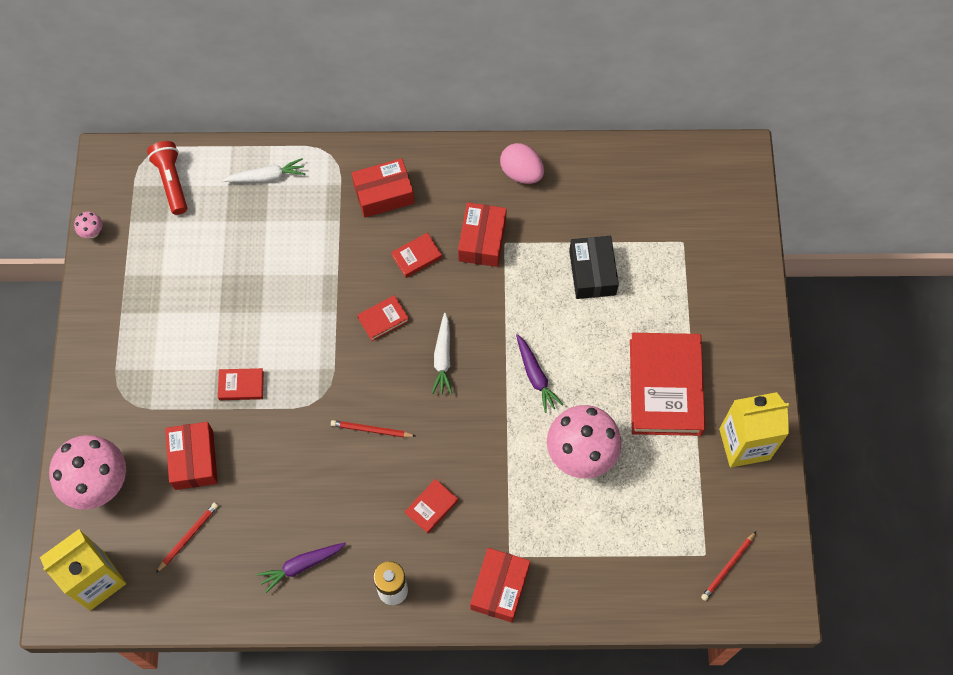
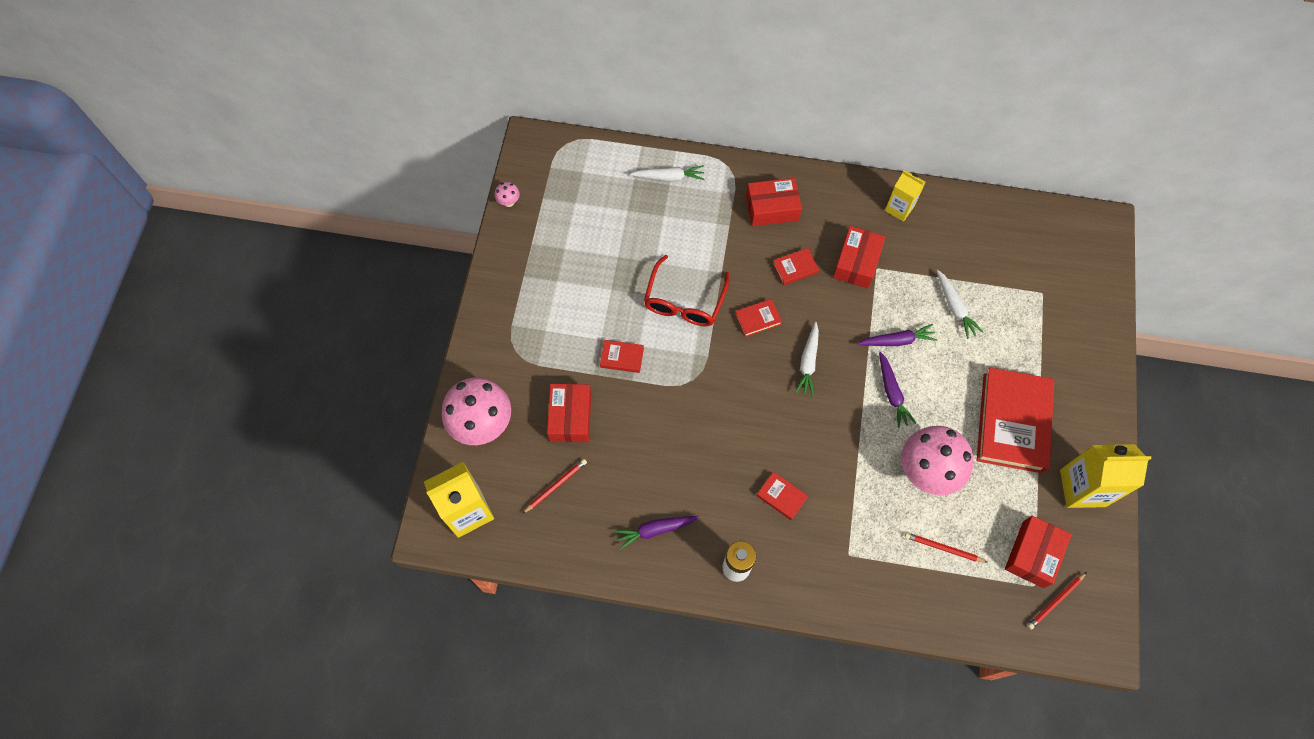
camera: 10 degrees right, 0 degrees up
red flashlight [147,141,187,215] -> none
red pencil [331,420,415,437] -> red pencil moved to [905,532,988,563]
red book [405,479,458,533] -> red book turned 75 degrees clockwise [757,472,808,520]
red box [470,548,530,623] -> red box moved to [1005,516,1072,588]
pink egg [500,143,544,184] -> yellow carton [885,171,926,222]
black box [569,236,619,299] -> white carrot [937,270,983,339]
none -> red glasses [644,255,729,326]
none -> purple carrot [857,324,937,346]

